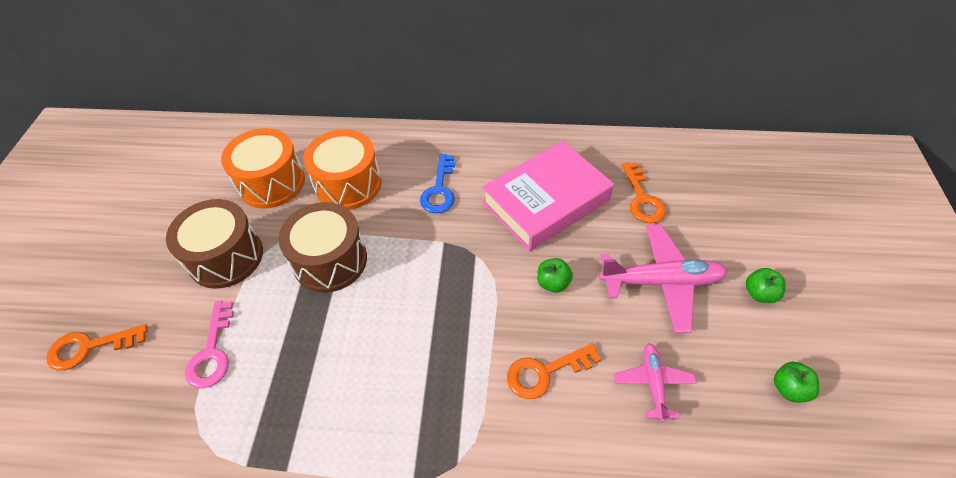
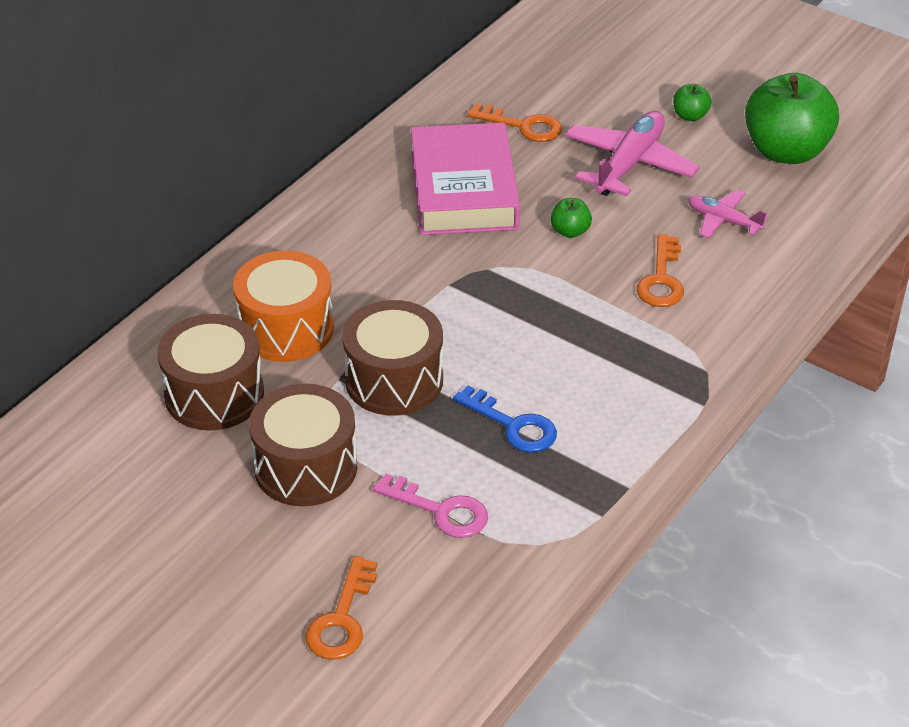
camera: 60 degrees left, 10 degrees down
orange drum [221,128,305,208] -> brown drum [157,314,264,431]
blue key [420,154,455,213] -> blue key moved to [453,385,557,453]
green apple [774,362,819,402] -> green apple [745,73,839,164], size x2.35

